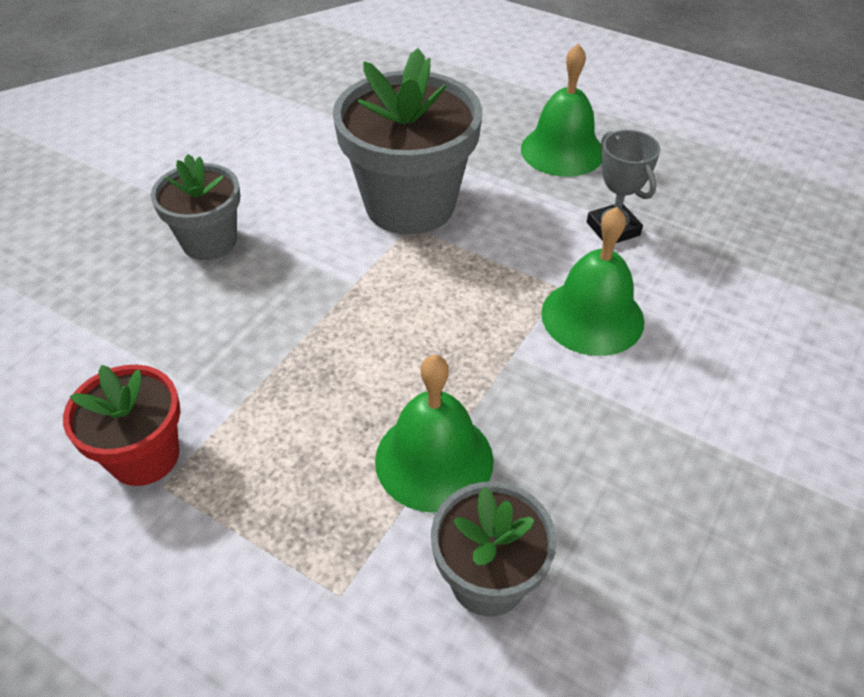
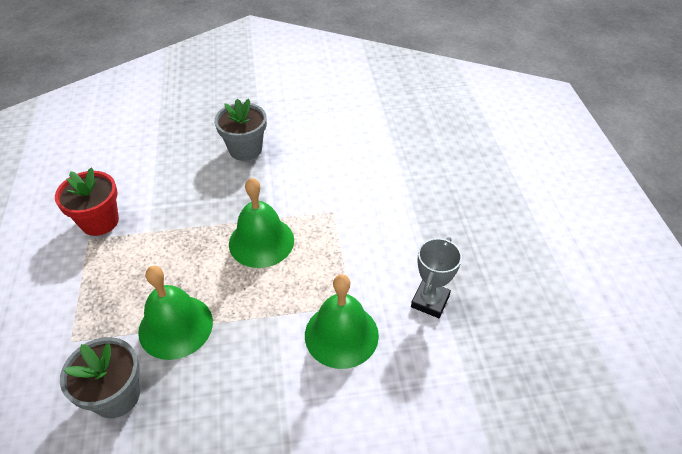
camera: 50 degrees right, 0 degrees up
grey flower pot [333,48,483,235] -> none
green bell [521,44,602,177] -> green bell moved to [229,178,294,268]

